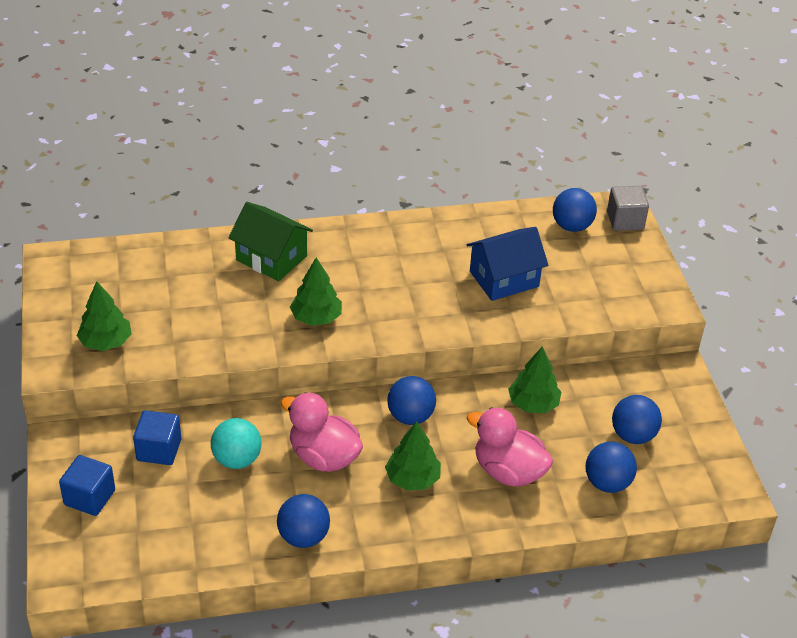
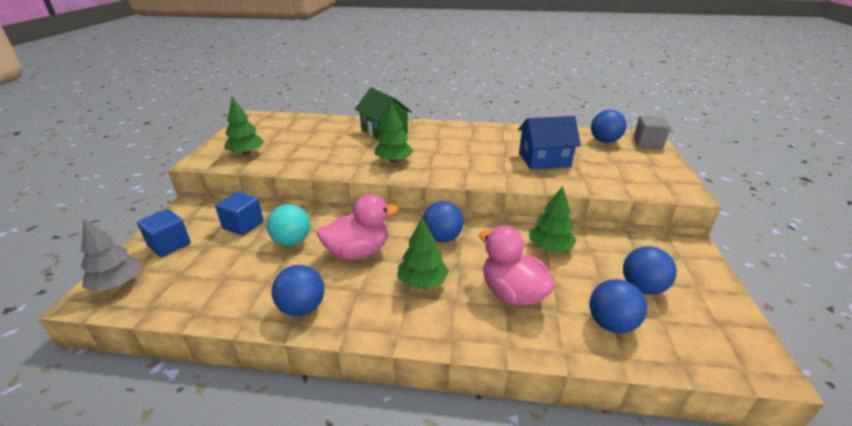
camera: 20 degrees right, 10 degrees down
pink duck [280,392,363,472] -> pink duck turned 105 degrees clockwise [317,194,399,260]
none -> grey tree [81,219,143,292]

